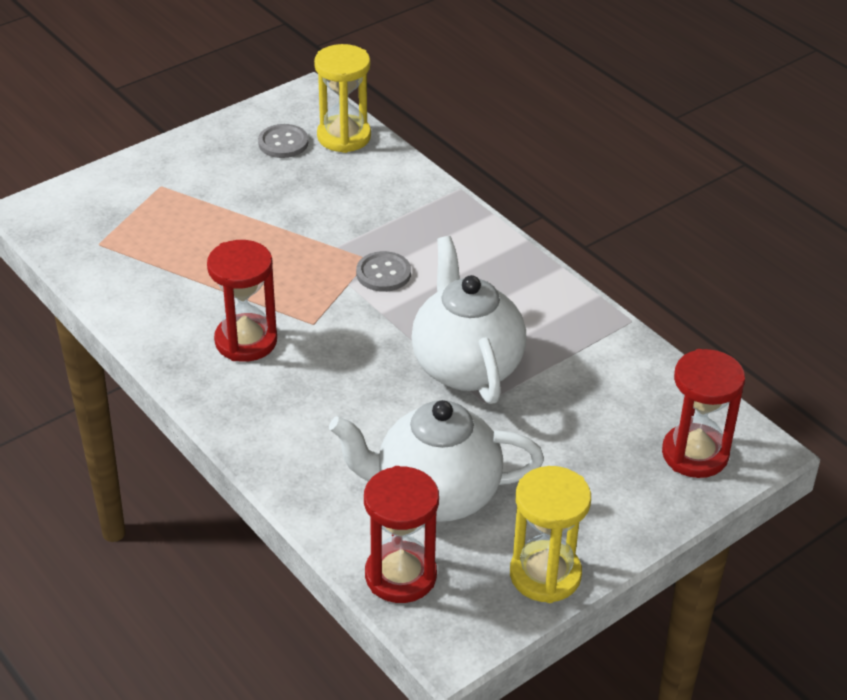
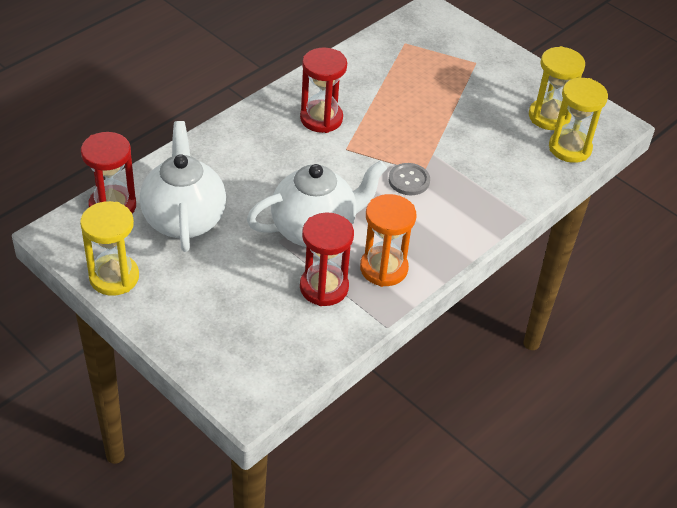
camera: 80 degrees right, 5 degrees up
grey button [258,124,308,158] -> yellow hourglass [529,46,585,130]
red hourglass [662,349,745,478] -> red hourglass moved to [300,213,354,306]
none -> orange hourglass [360,194,416,287]

